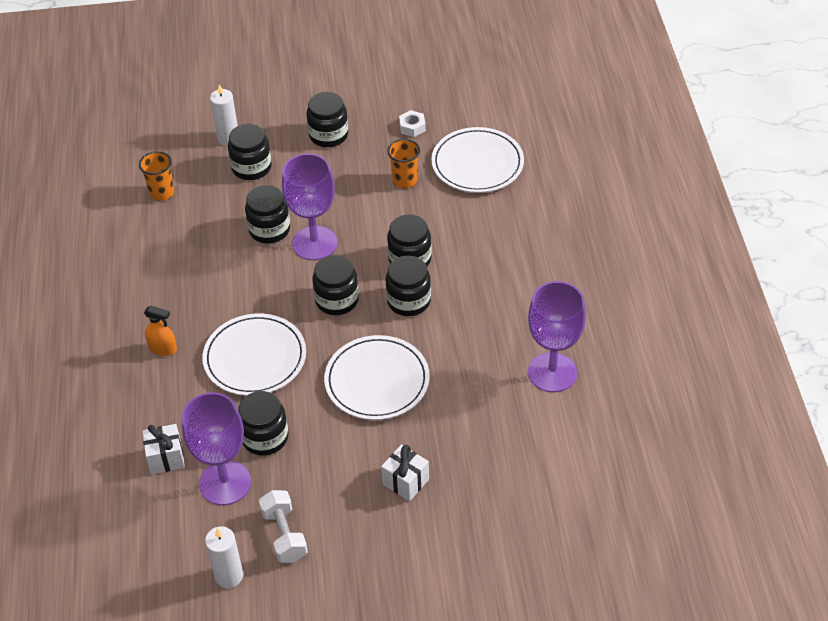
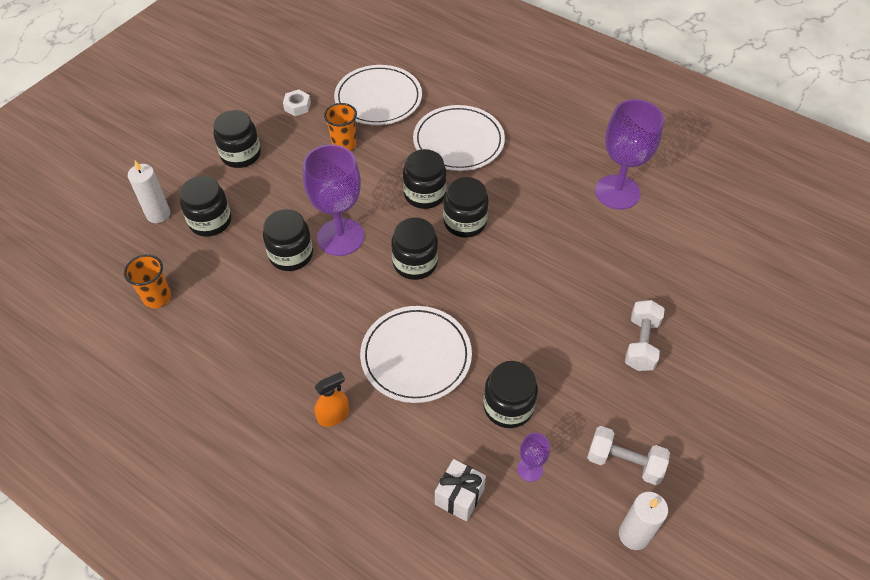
camera: 50 degrees left, 5 degrees up
purple goblet [182,392,251,505] -> purple goblet [517,433,550,482], size x0.45
white plate [324,335,430,420] -> white plate moved to [413,105,505,171]
white gift [381,444,429,501] -> white dumbbell [625,300,665,371]

